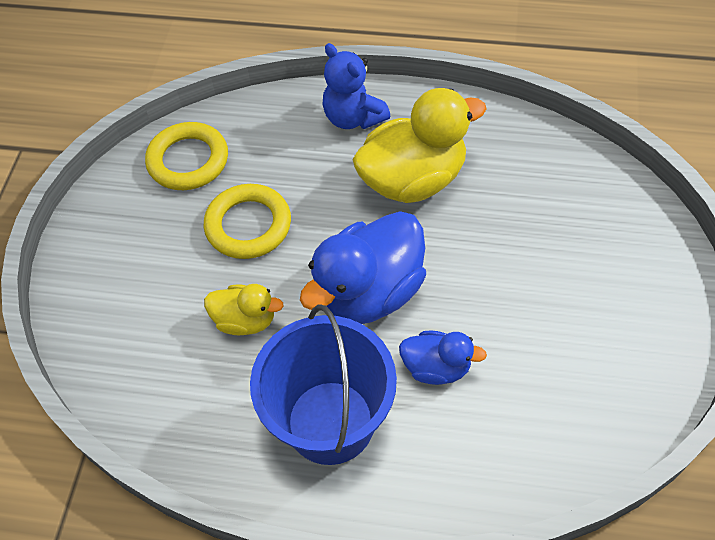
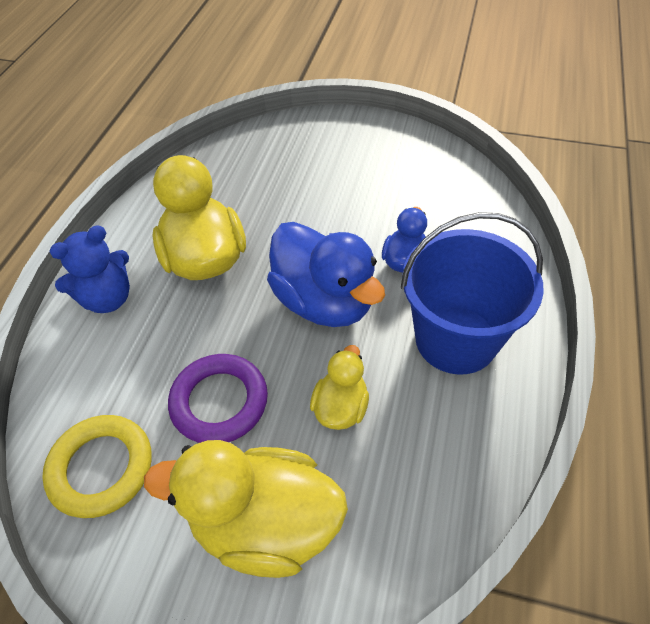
camera: 85 degrees left, 5 degrees down
yellow ring [204,184,291,259] -> purple ring [168,354,268,443]
none -> yellow duck [144,440,348,578]

